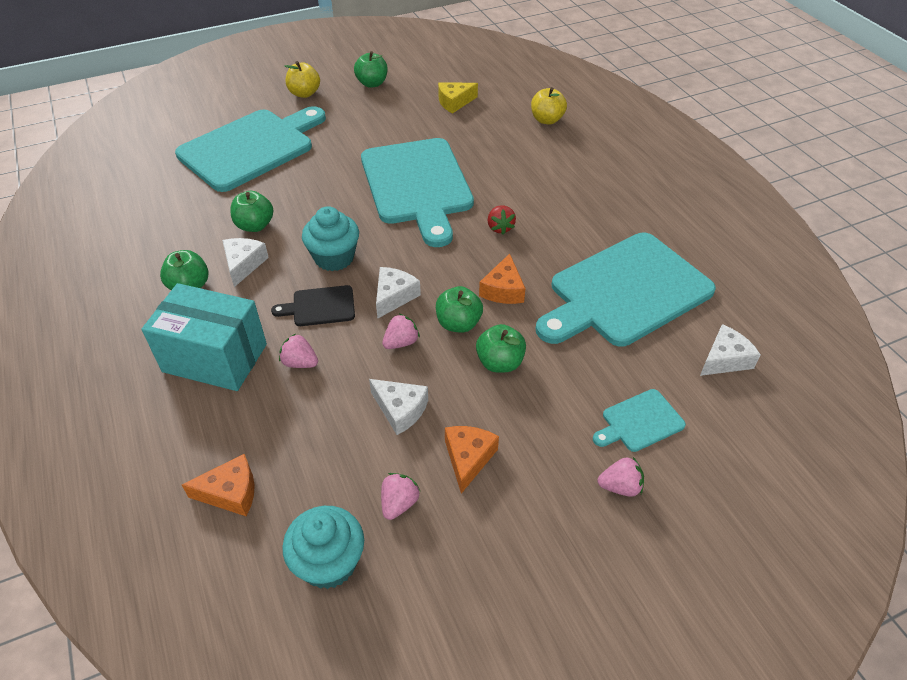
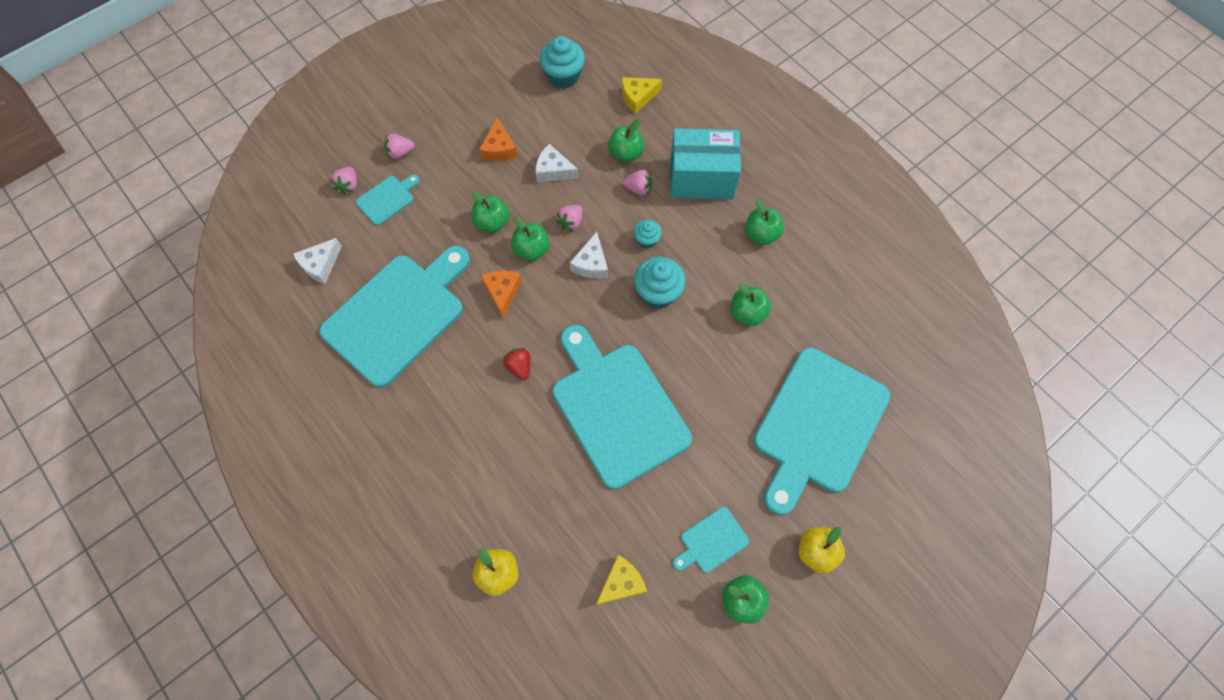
camera: 165 degrees right, 20 degrees up
orange cheese [182,454,255,516] -> yellow cheese [622,77,662,114]
white cheese [222,238,269,287] -> none
black cutting board [271,285,355,326] -> turquoise cupcake [634,220,662,248]
pink strawberry [381,473,420,520] -> pink strawberry moved to [330,167,357,194]
none -> green apple [608,119,644,163]
none -> turquoise cutting board [673,507,749,573]

